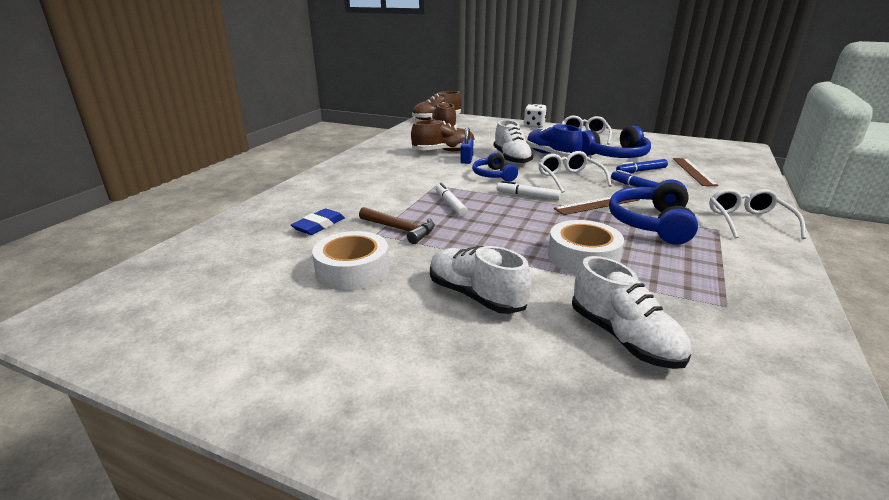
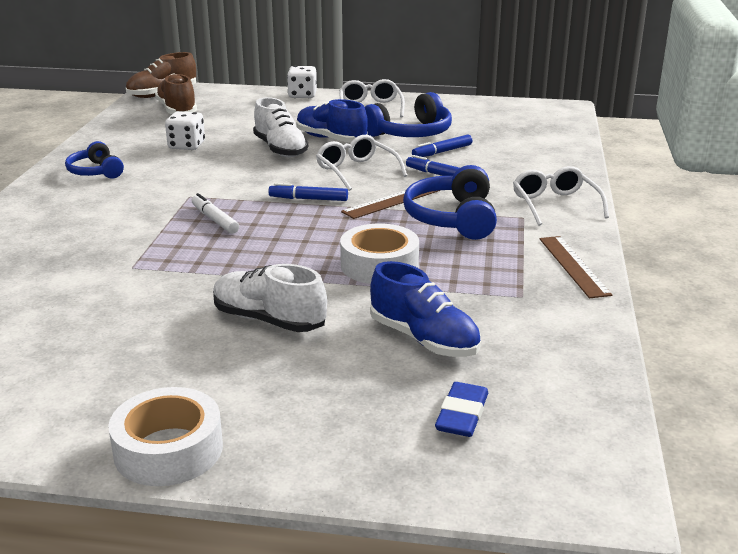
camera: 15 degrees left, 0 degrees up
blue eraser [291,208,345,235] -> blue eraser moved to [435,382,488,437]
white tape [312,231,389,291] -> white tape moved to [108,387,223,486]
brown hammer [359,207,435,244] -> none
brown shoe [411,120,475,151] -> white dice [165,111,205,150]
blue padlock [460,127,473,164] -> none
blue headphones [472,152,518,182] -> blue headphones moved to [65,141,124,179]
white marker [497,181,561,200] -> blue marker [268,183,348,201]
white shoe [572,256,691,369] -> blue shoe [370,261,481,357]
brown ruler [673,158,718,186] -> brown ruler moved to [540,236,612,298]

